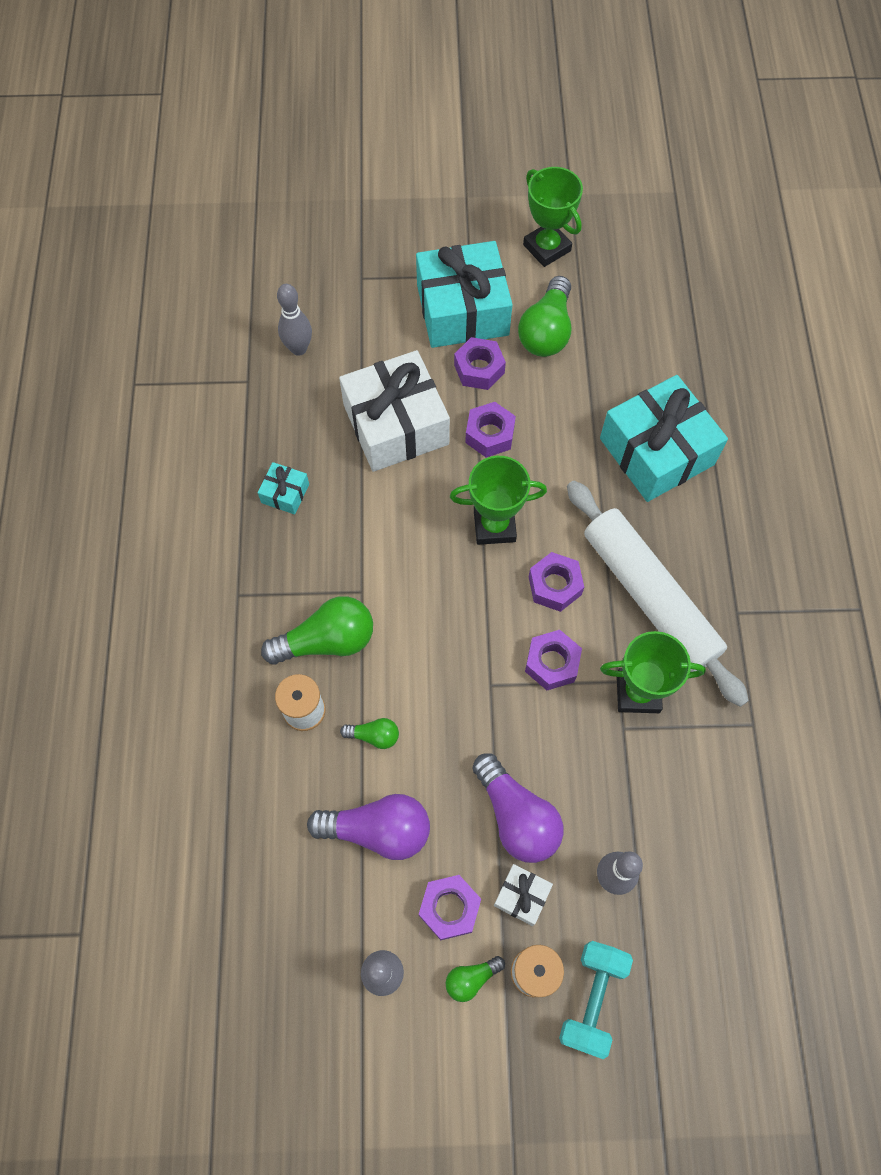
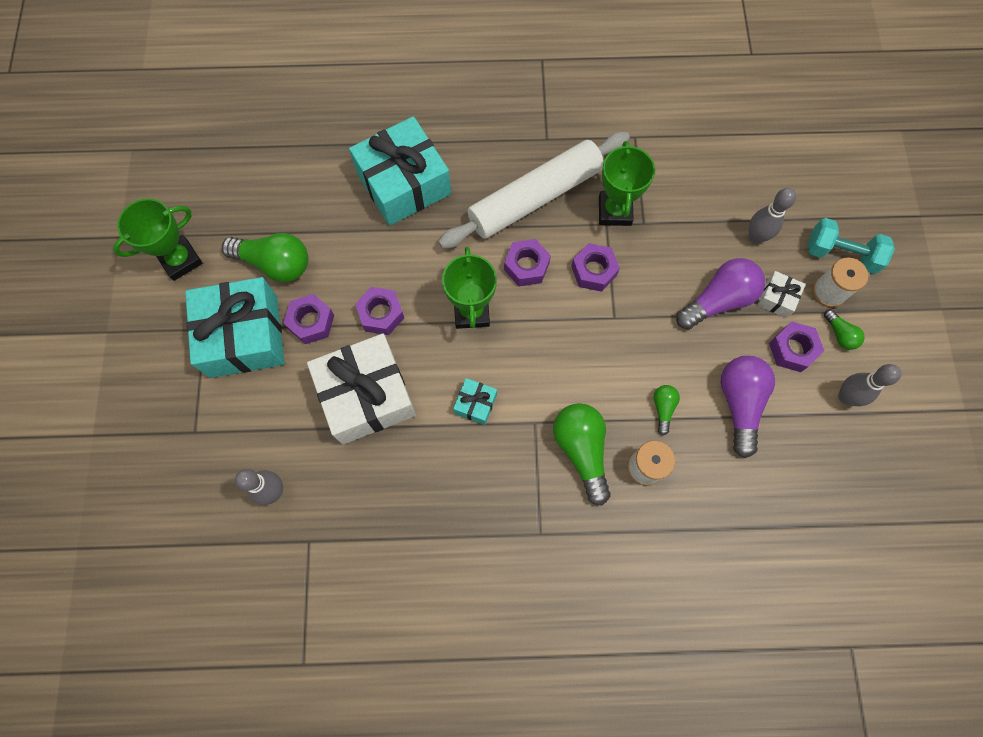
camera: 90 degrees left, 5 degrees up
turquoise gift [258,462,309,515] -> turquoise gift moved to [453,378,497,425]

